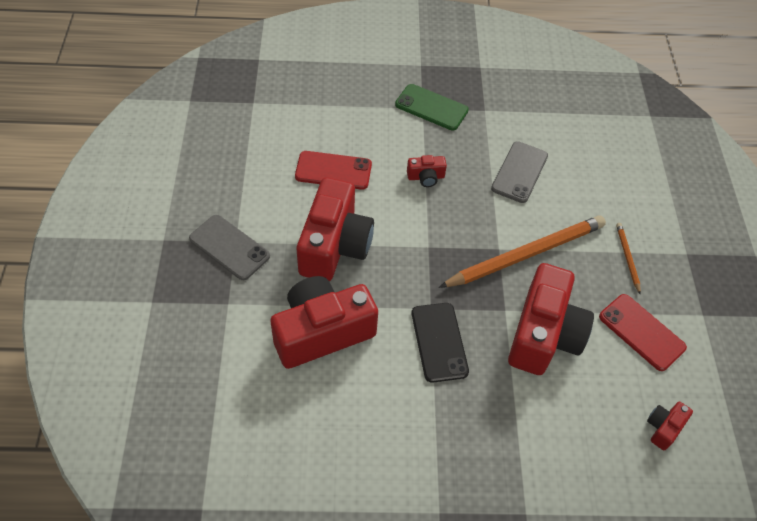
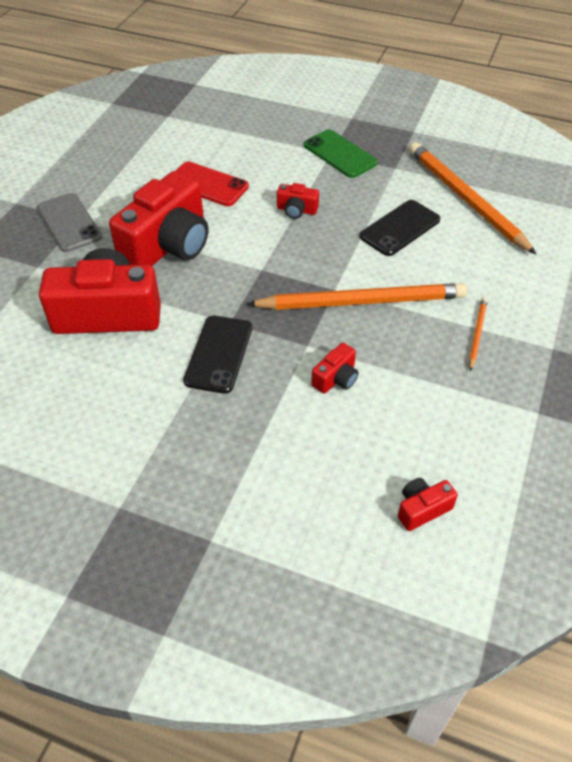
camera: 25 degrees right, 5 degrees down
grey phone [491,141,548,203] -> black phone [360,200,440,256]
red camera [508,263,594,375] -> red camera [311,343,358,394], size x0.43
red phone [599,294,687,371] -> none
none -> orange pencil [409,142,537,255]

